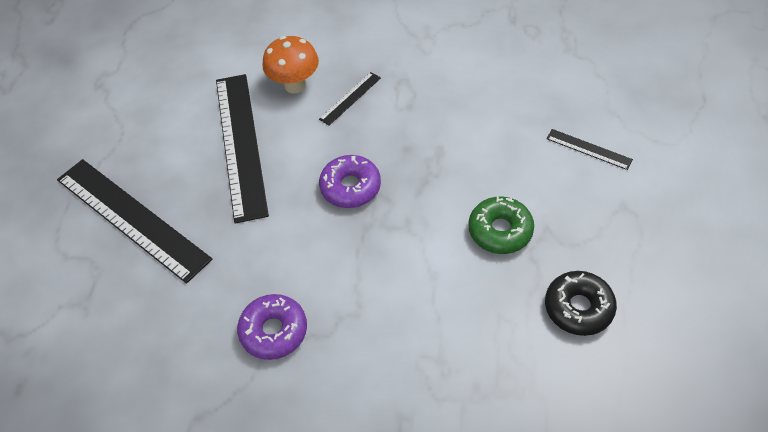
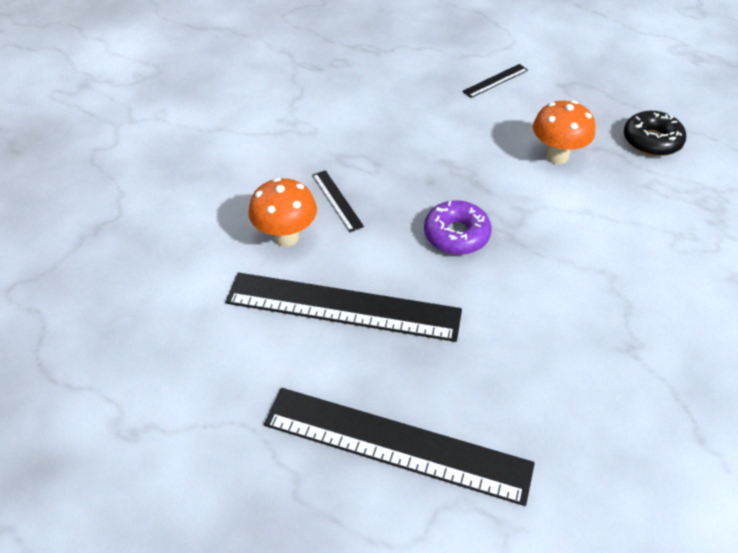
camera: 70 degrees left, 5 degrees down
black ruler [57,159,212,284] -> black ruler turned 45 degrees clockwise [264,388,535,506]
purple donut [237,294,307,360] -> none
green donut [469,197,534,254] -> orange mushroom [533,100,595,164]

